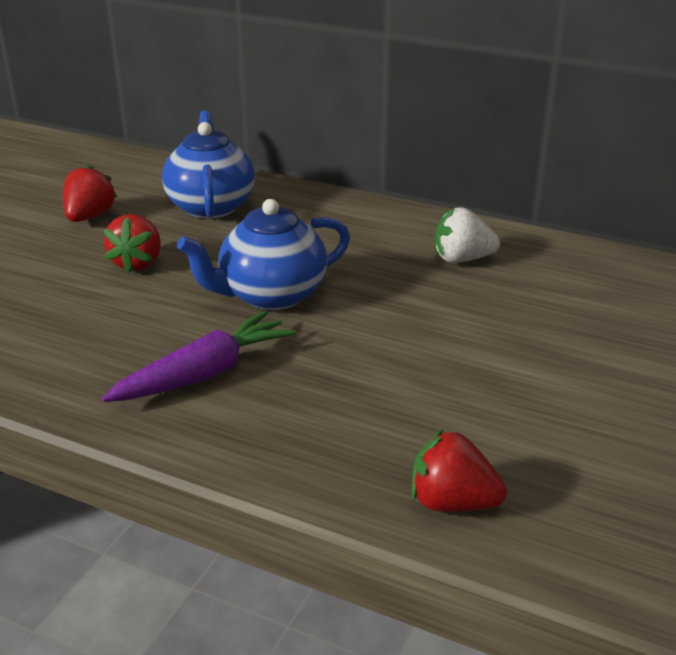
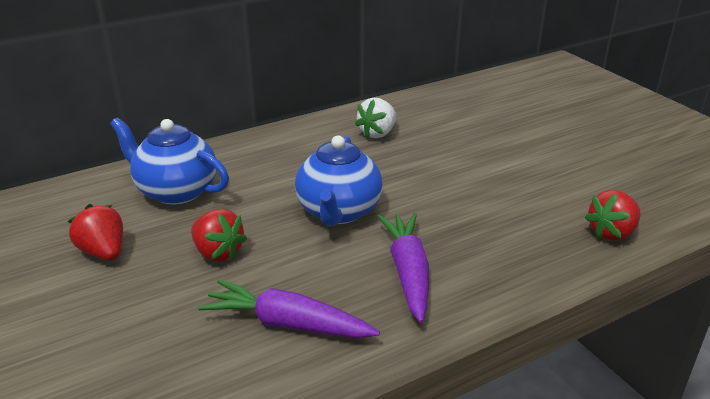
camera: 55 degrees left, 0 degrees up
none -> purple carrot [198,280,380,338]

